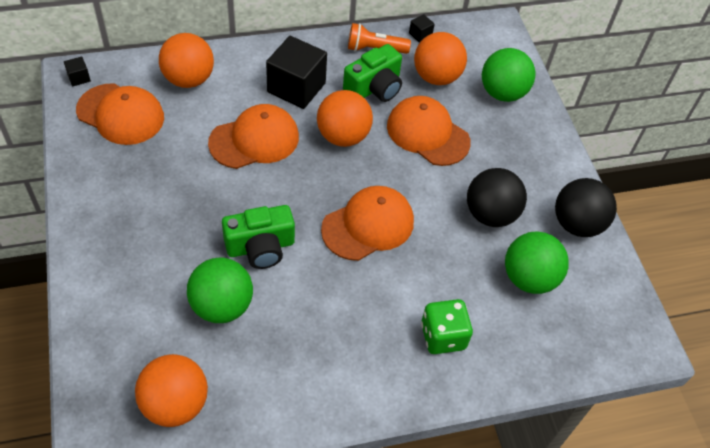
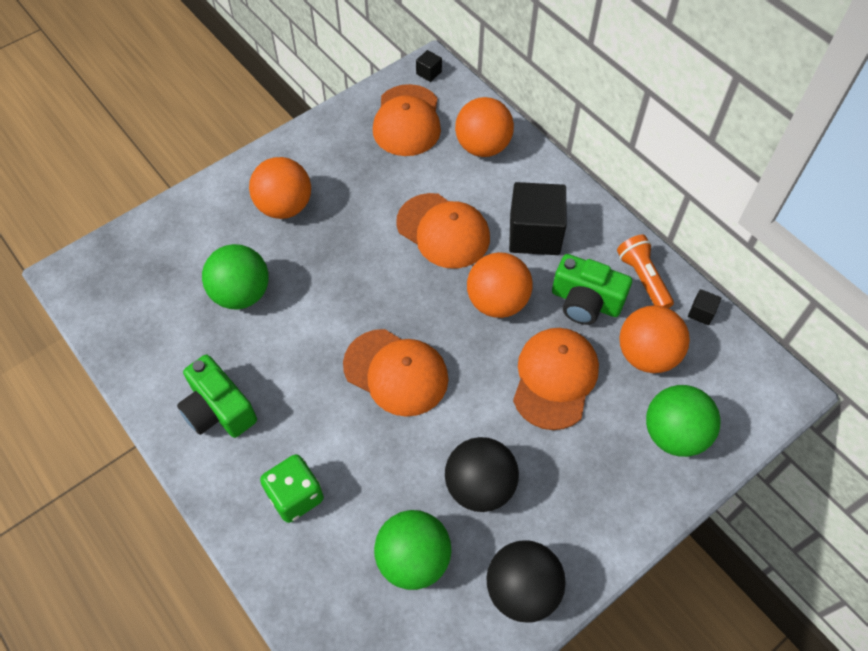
camera: 70 degrees right, 5 degrees up
orange ball [135,354,208,427] -> orange ball moved to [249,157,311,219]
green camera [222,205,295,269] -> green camera moved to [177,355,257,438]

